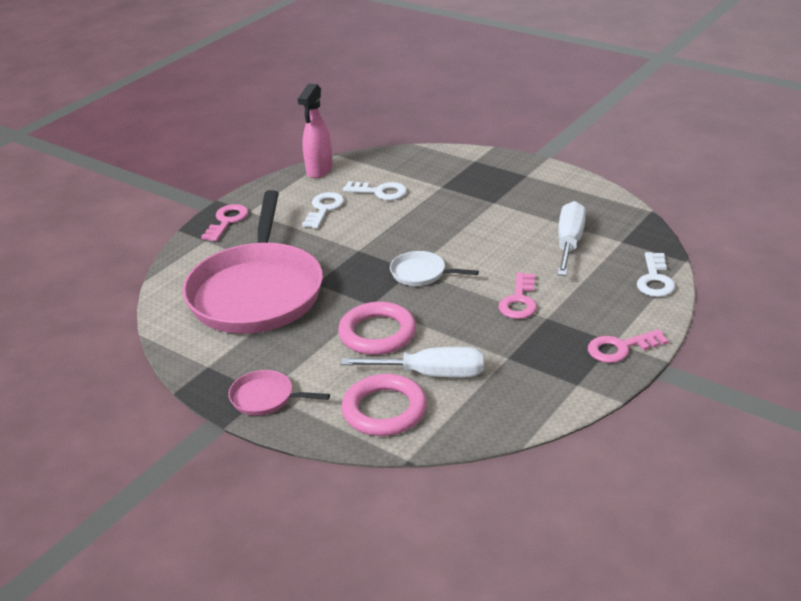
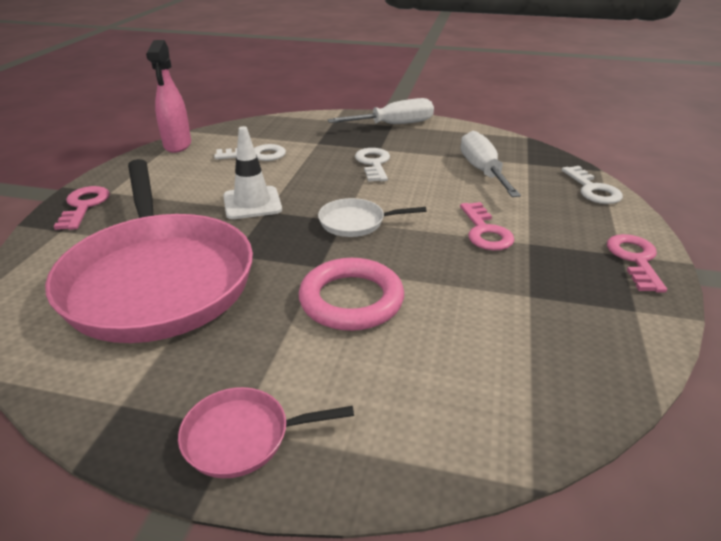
camera: 25 degrees left, 0 degrees up
white key [302,192,344,229] -> white key moved to [355,148,390,182]
white screwdriver [341,347,484,378] -> white screwdriver moved to [328,98,434,124]
pink ring [341,374,427,436] -> none
pink key [588,329,669,363] -> pink key turned 135 degrees clockwise [607,234,667,293]
none -> white traffic cone [223,126,282,219]

